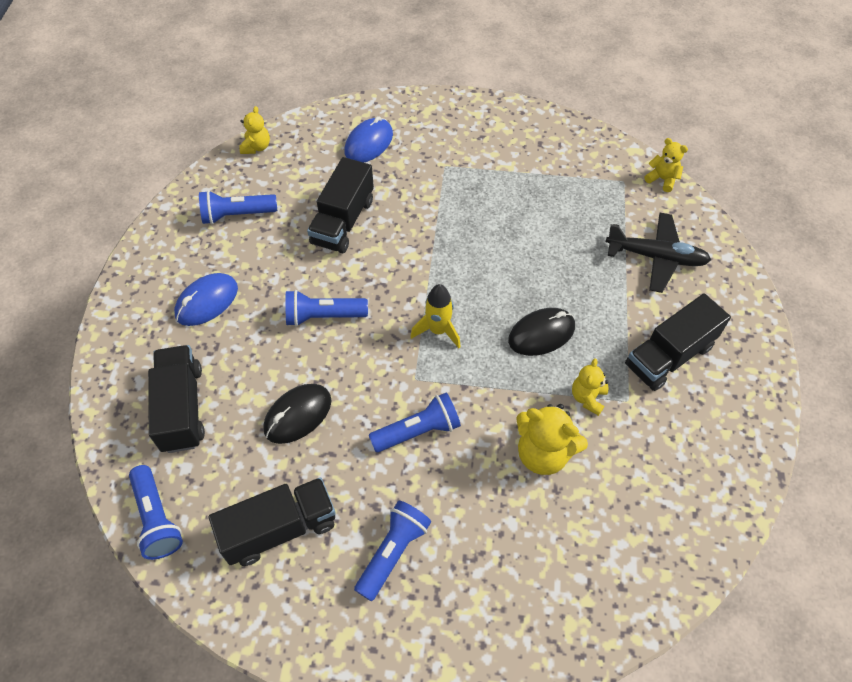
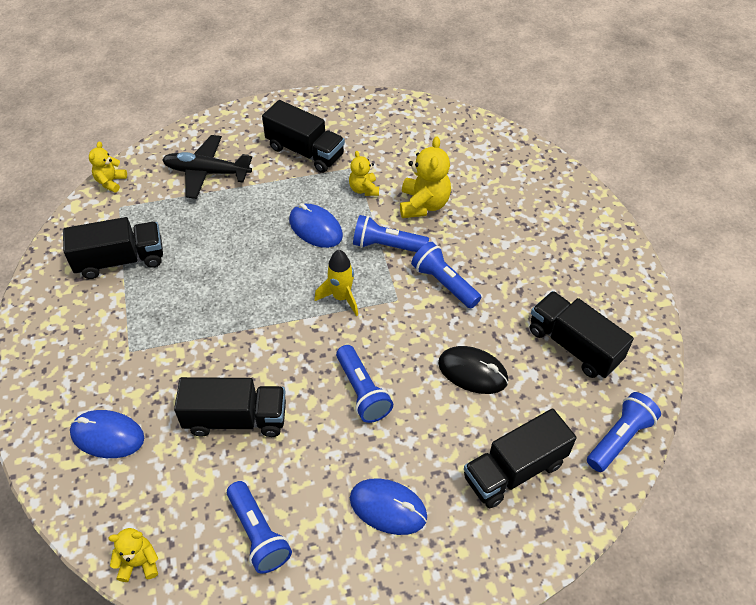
camera: 110 degrees left, 5 degrees down
blue flashlight [354,501,431,601] -> blue flashlight moved to [353,215,429,252]
black mouse [508,308,575,356] -> blue mouse [289,203,343,248]
yellow teddy bear [572,358,608,416] -> yellow teddy bear turned 75 degrees clockwise [349,151,379,196]
black plane [606,213,711,293] -> black plane turned 75 degrees counterclockwise [162,135,252,199]
none -> black truck [63,217,163,279]

